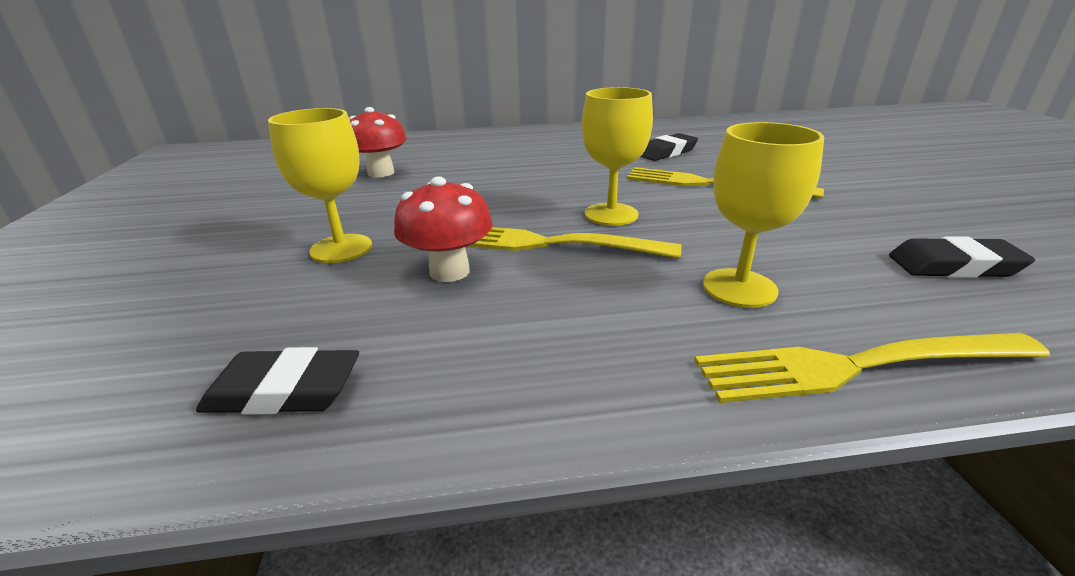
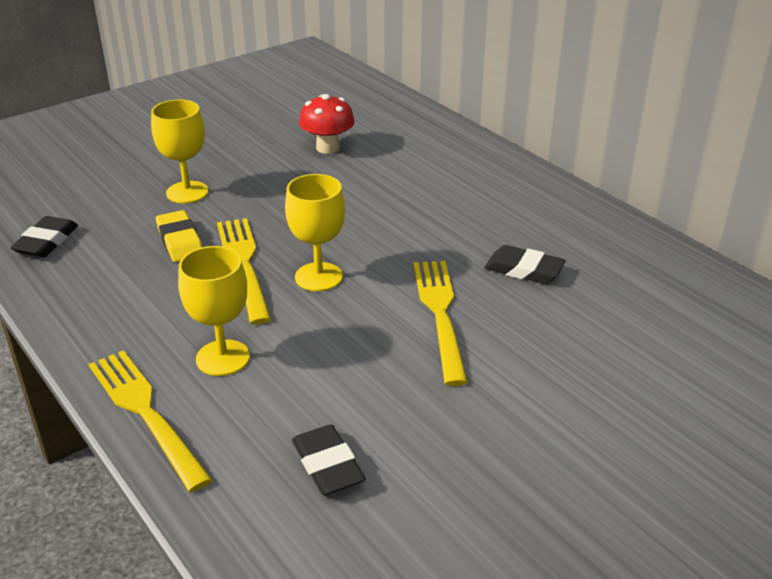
camera: 60 degrees right, 5 degrees up
black eraser [196,347,359,415] -> black eraser turned 45 degrees clockwise [10,216,78,257]
red mushroom [394,176,493,282] -> yellow eraser [156,210,202,262]

